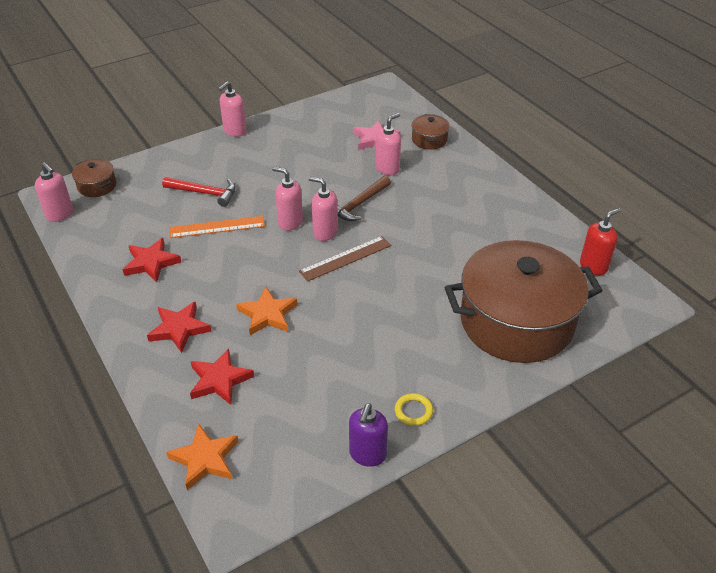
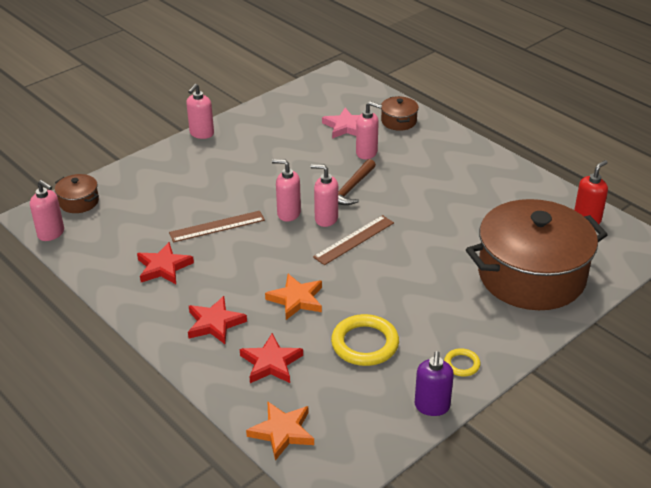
camera: 10 degrees left, 5 degrees down
red hammer [162,177,236,207] -> none
orange ruler [169,216,265,238] -> brown ruler [169,211,265,242]
pink soap dispenser [375,113,401,175] -> pink soap dispenser turned 75 degrees clockwise [356,101,382,159]
none -> yellow ring [331,314,399,366]

